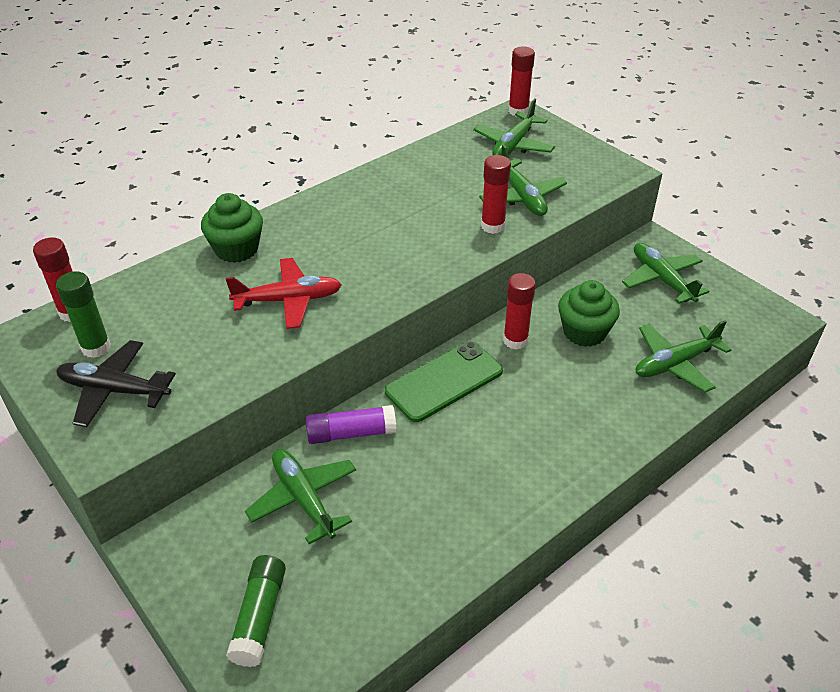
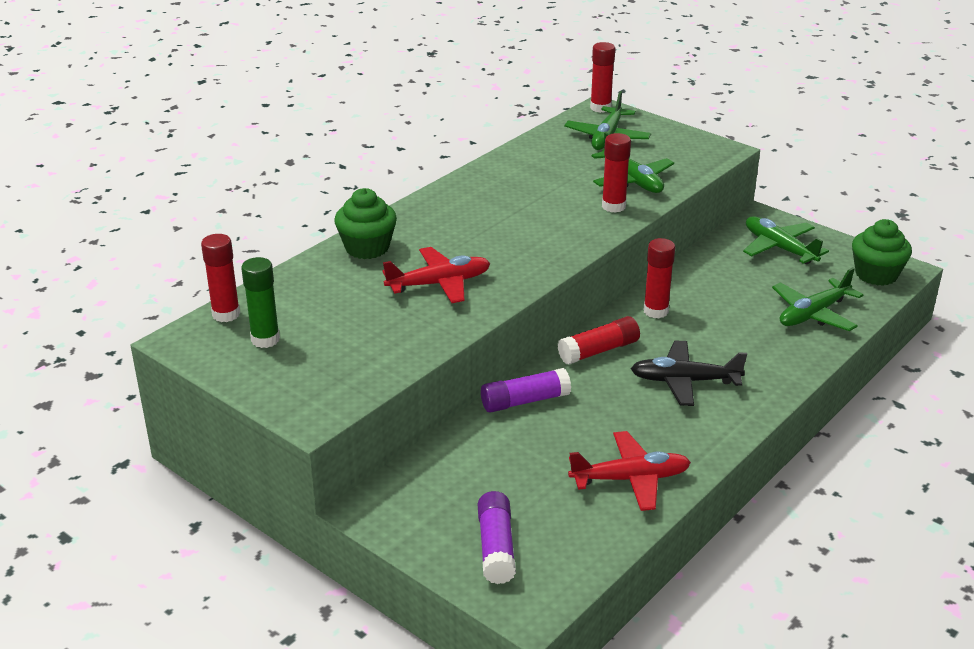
camera: 10 degrees left, 10 degrees down
black plane [56,340,176,427] -> black plane moved to [631,340,747,406]
green glue stick [226,555,286,667] -> purple glue stick [478,491,516,584]
green plane [245,449,356,544] -> none
green phone [385,341,503,422] -> red glue stick [558,316,640,365]
green cupcake [558,280,620,347] -> green cupcake moved to [852,219,912,286]
none -> red plane [568,431,691,511]

